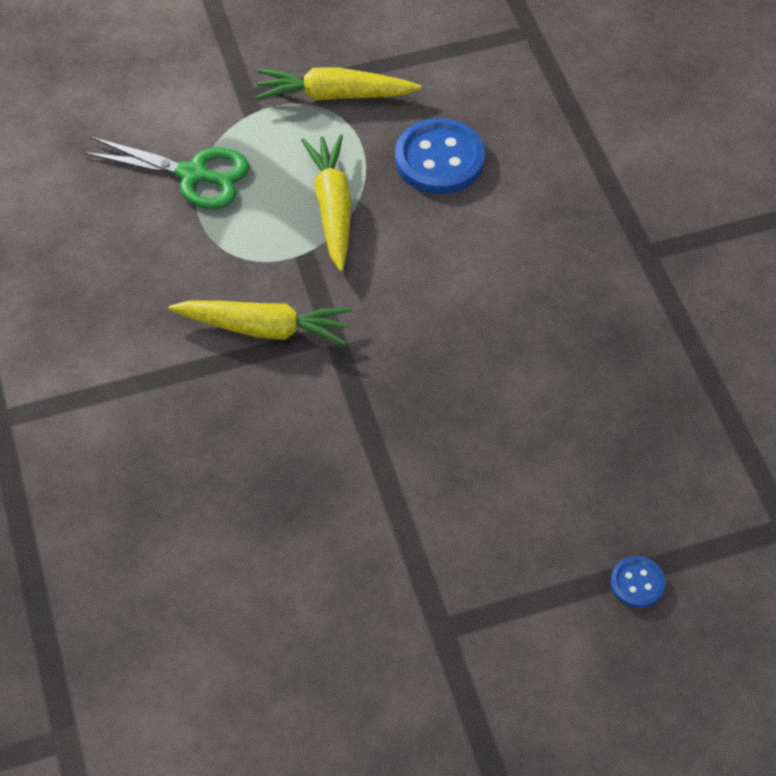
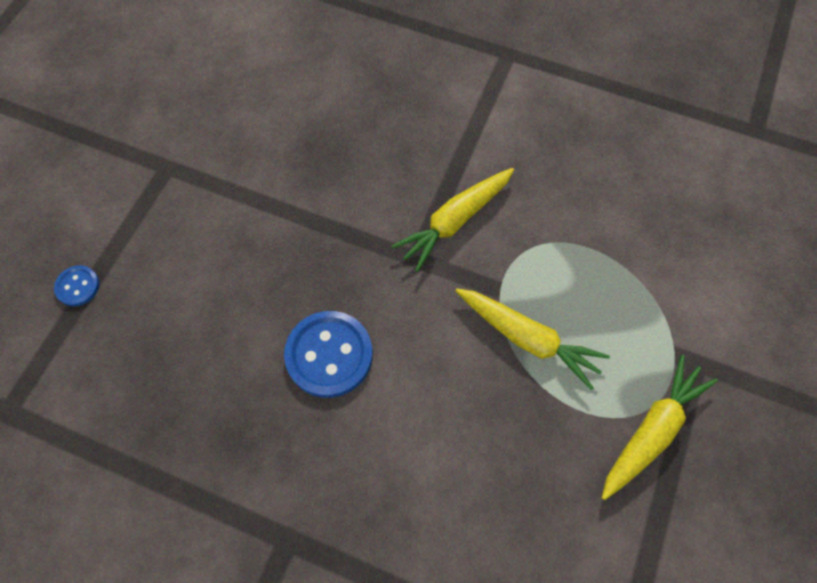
camera: 130 degrees right, 10 degrees up
green scissors [83,137,249,209] -> none
blue button [395,118,485,194] -> blue button moved to [284,311,373,398]

